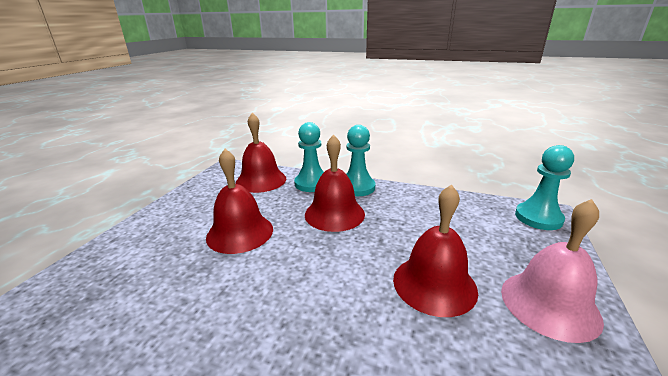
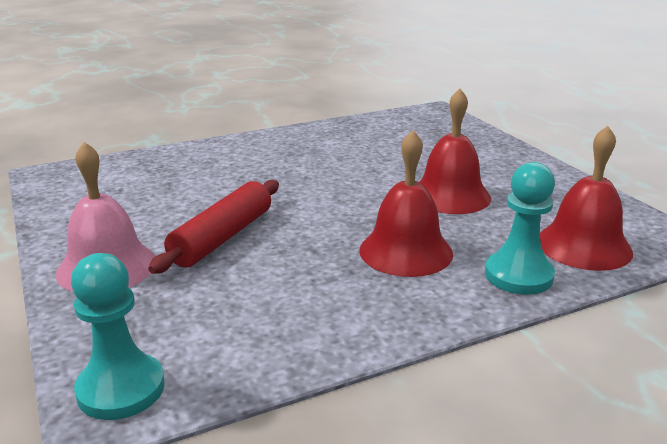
camera: 135 degrees right, 0 degrees up
turquoise pawn [346,125,375,196] -> none
red bell [393,184,478,317] -> red rolling pin [148,180,279,274]

